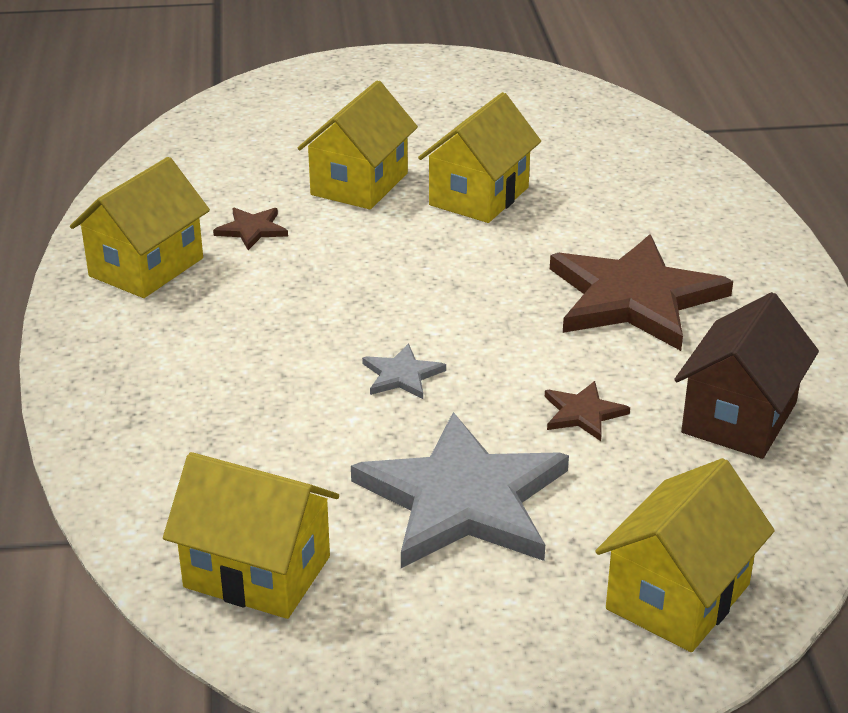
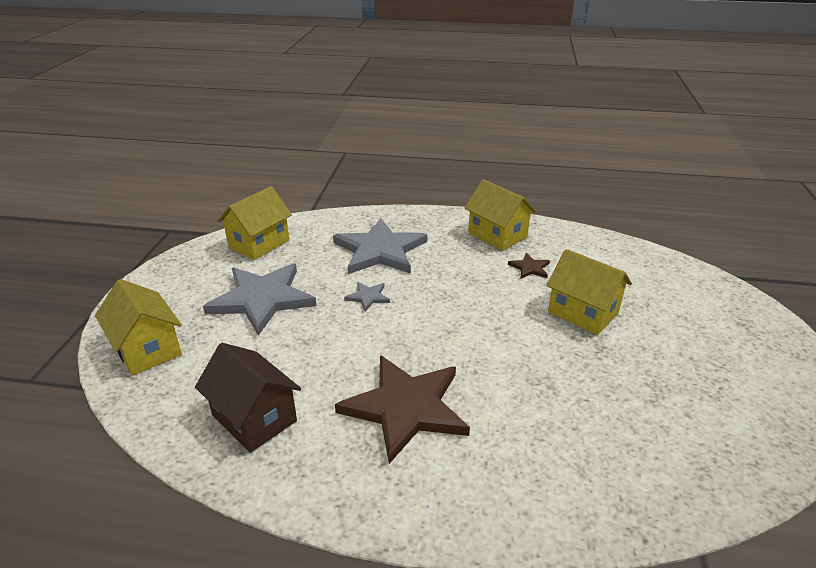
camera: 105 degrees right, 0 degrees up
yellow house [418,92,541,223] -> none
brown star [545,381,630,441] -> none
none -> grey star [333,218,427,274]

